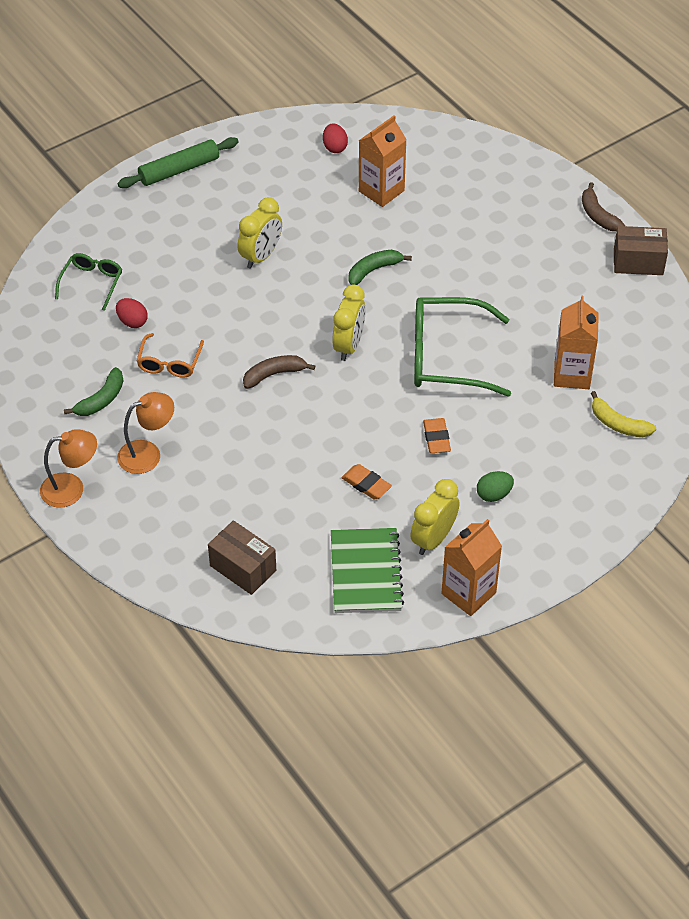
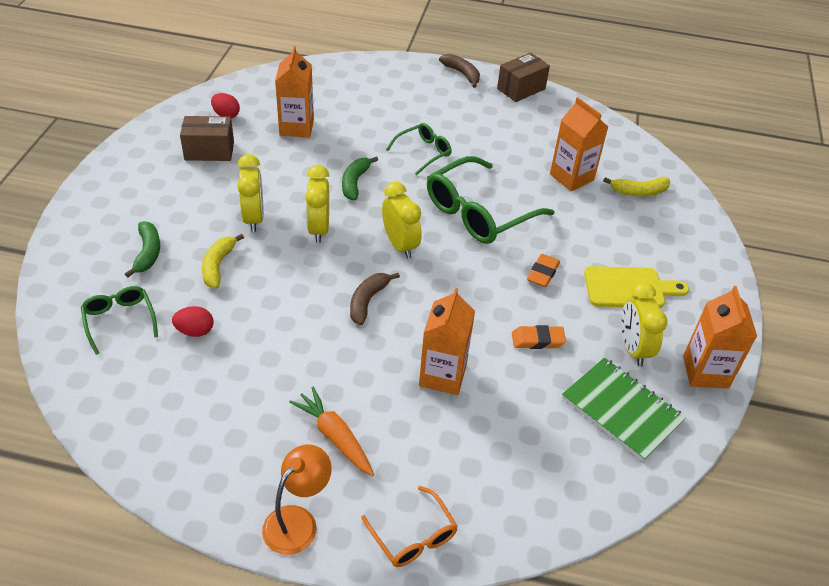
camera: 45 degrees left, 5 degrees down
green banana [64,367,123,416] -> green banana moved to [125,221,160,277]
orange lamp [117,392,174,474] -> orange carrot [289,387,374,476]
green rolling pin [118,137,239,188] -> none
orange glasses [137,333,204,378] -> orange glasses moved to [361,486,458,567]
brown box [208,520,276,595] -> brown box moved to [180,116,234,161]
orange eraser [423,418,451,453] -> orange eraser turned 75 degrees clockwise [527,254,560,287]
green egg [477,471,514,502] -> yellow cutting board [584,266,689,308]
brown banana [582,182,625,231] -> brown banana turned 150 degrees counterclockwise [439,54,480,88]
none -> yellow banana [202,234,244,288]
none -> yellow clock [305,165,329,243]
none -> green glasses [386,123,452,175]
none -> orange carton [419,288,475,395]

